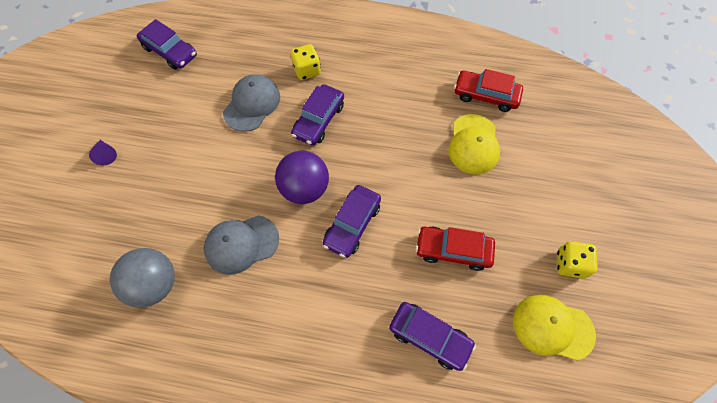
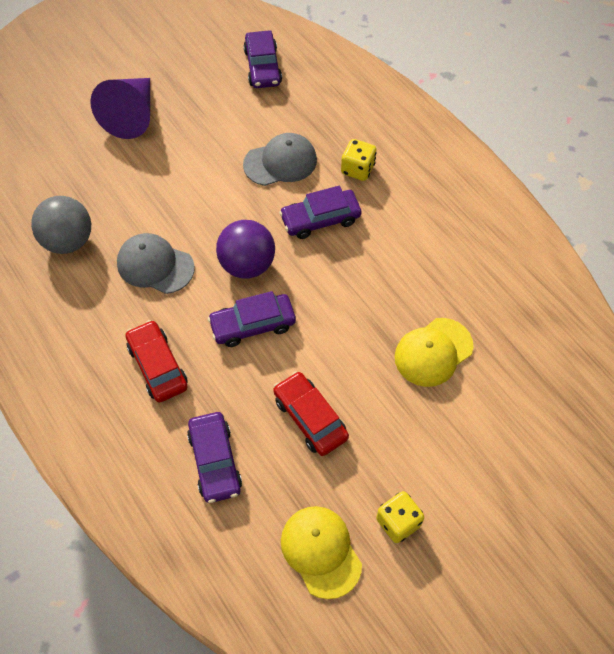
camera: 45 degrees right, 5 degrees down
purple cone [89,140,117,165] -> purple cone [90,78,150,139], size x2.44
red car [454,69,523,112] -> red car moved to [125,320,188,403]

